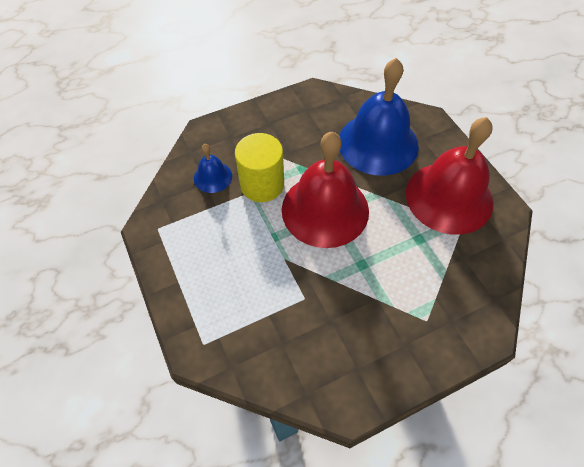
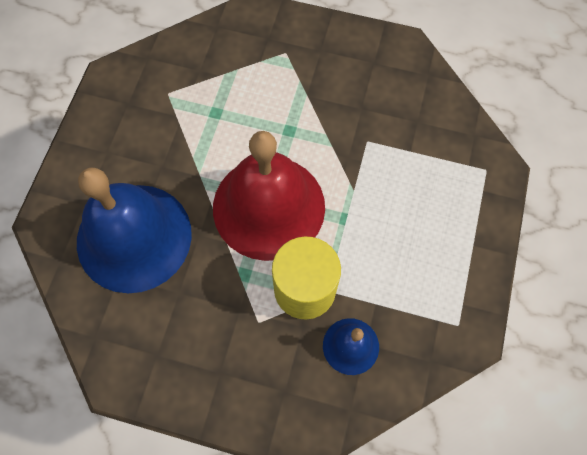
camera: 140 degrees left, 10 degrees up
red bell [406,117,493,235] -> none

